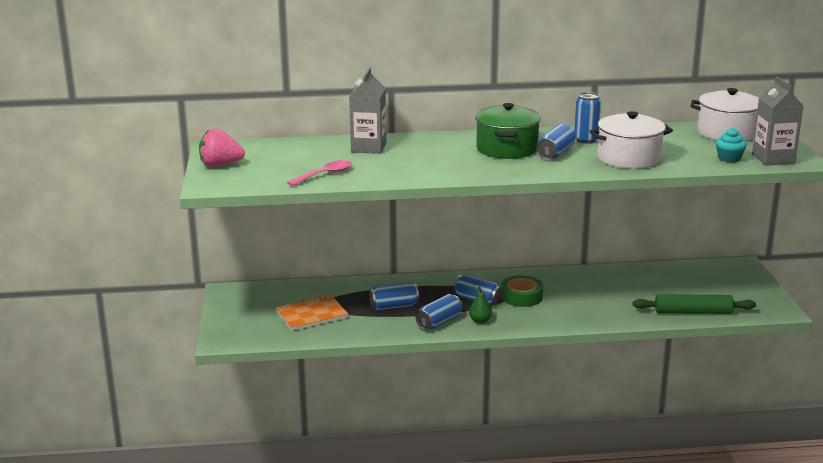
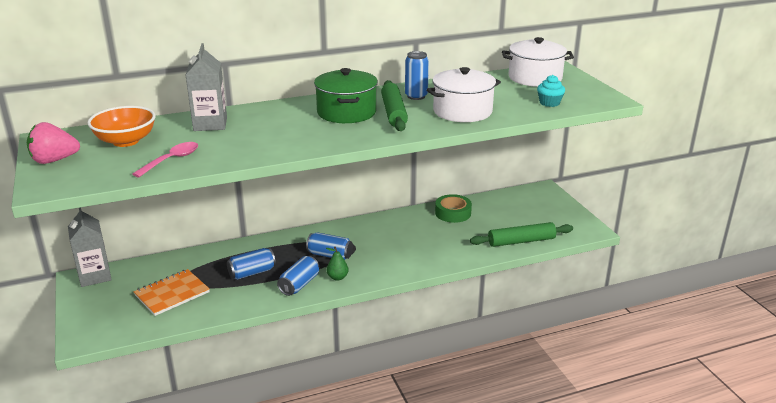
camera: 15 degrees left, 5 degrees up
green tape [501,275,543,307] -> green tape moved to [435,194,472,223]
blue can [537,124,576,159] -> green rolling pin [381,80,408,131]
grey carton [752,77,803,166] -> grey carton moved to [68,207,112,287]
none -> orange bowl [88,106,156,147]

